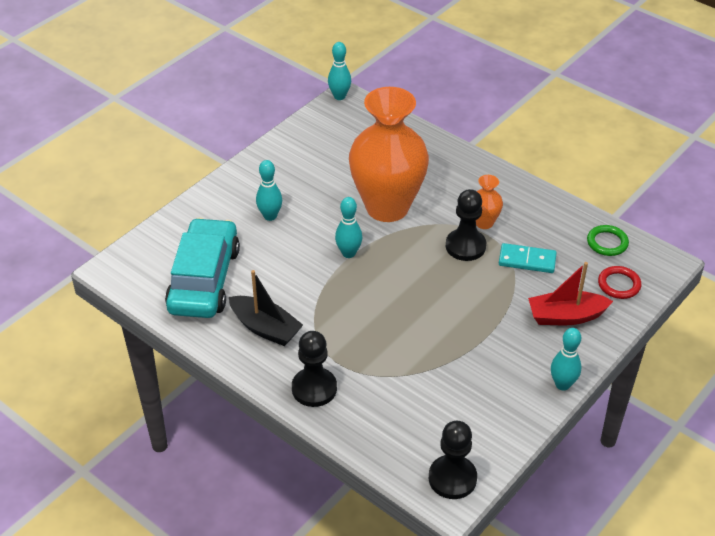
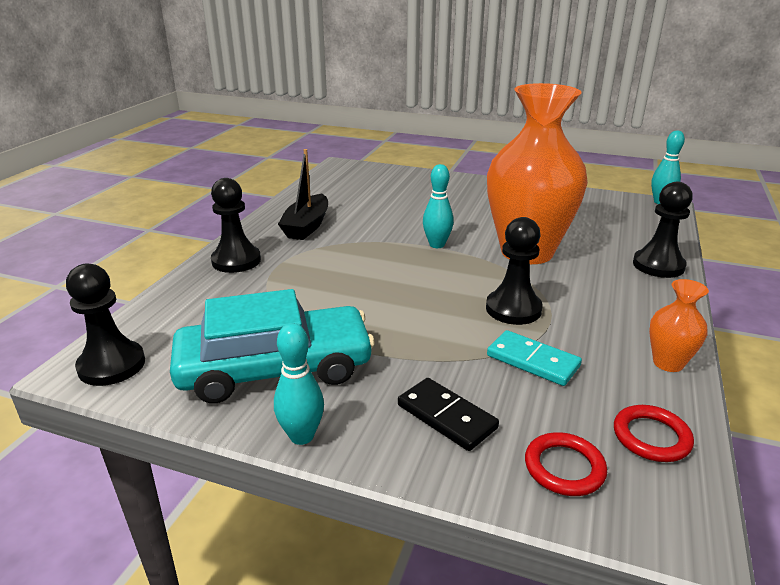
camera: 70 degrees right, 15 degrees down
turquoise car [165,218,240,318] -> turquoise car moved to [170,289,375,403]
turquoise bowling pin [256,160,282,221] -> none
orange vase [476,175,503,229] -> orange vase moved to [649,279,709,372]
turquoise domino [499,243,557,273] -> turquoise domino turned 45 degrees counterclockwise [487,330,582,386]
red boat [528,262,613,325] -> black domino [398,378,499,451]
green ring [587,225,629,256] -> red ring [614,405,694,462]
none -> black pawn [633,182,693,278]

